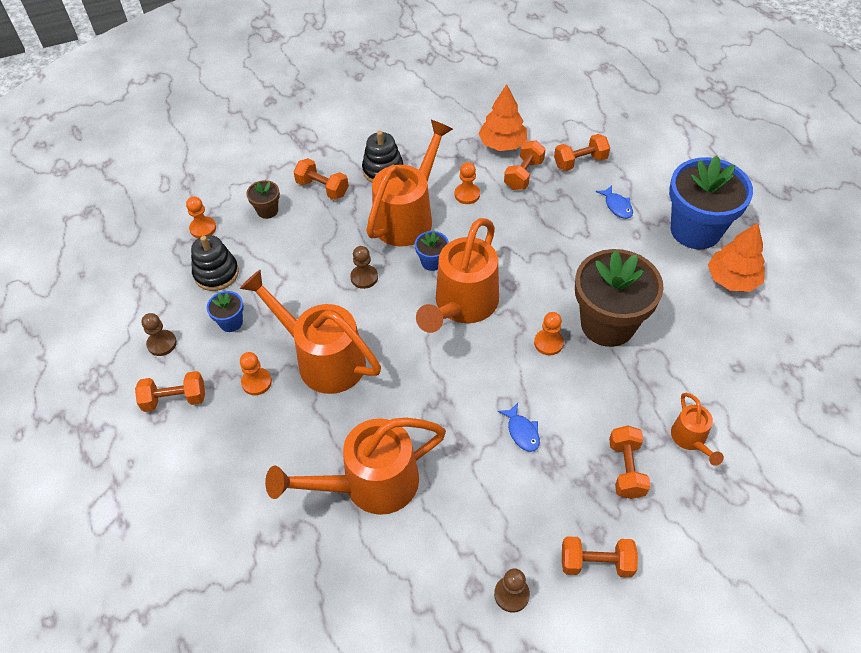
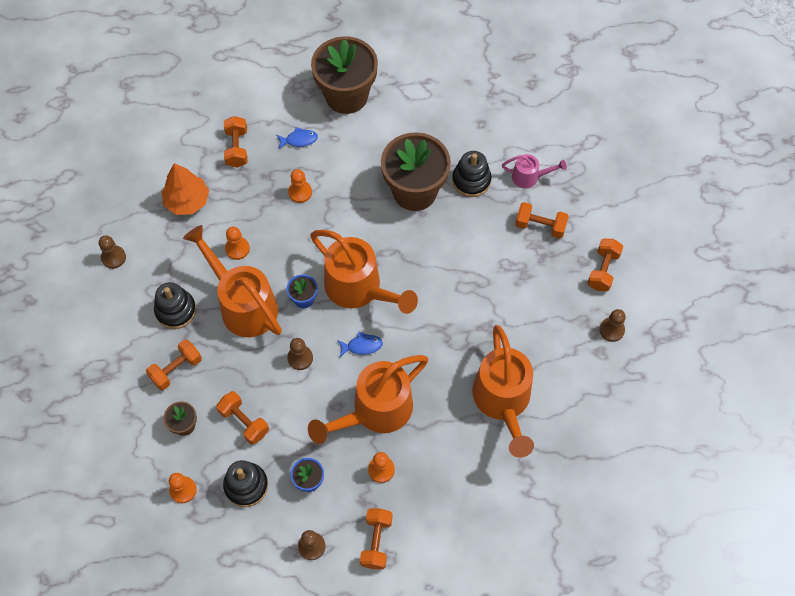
camera: 75 degrees left, 10 degrees up
blue fish [498,403,540,452] -> blue fish moved to [337,332,383,357]
orange dumbbell [504,140,546,190] -> orange dumbbell moved to [216,391,269,445]
orange pawn [534,312,564,355] -> orange pawn moved to [288,169,312,203]
blue flower pot [669,155,753,249] -> brown flower pot [311,36,378,114]
orange watering can [671,393,724,466] -> pink watering can [502,154,567,188]
orange tree [708,223,765,292] -> none
none -> brown pawn [99,235,126,269]
none -> black stacking toy [452,151,492,197]

